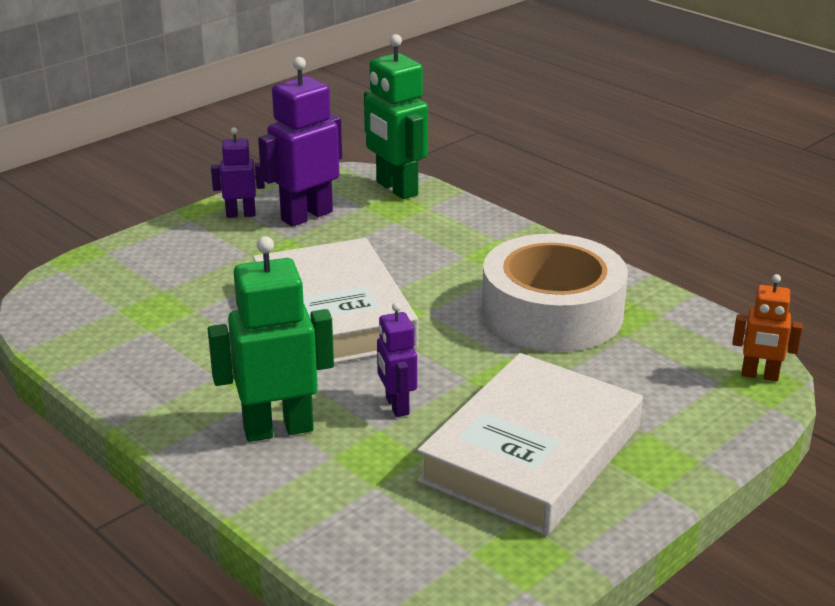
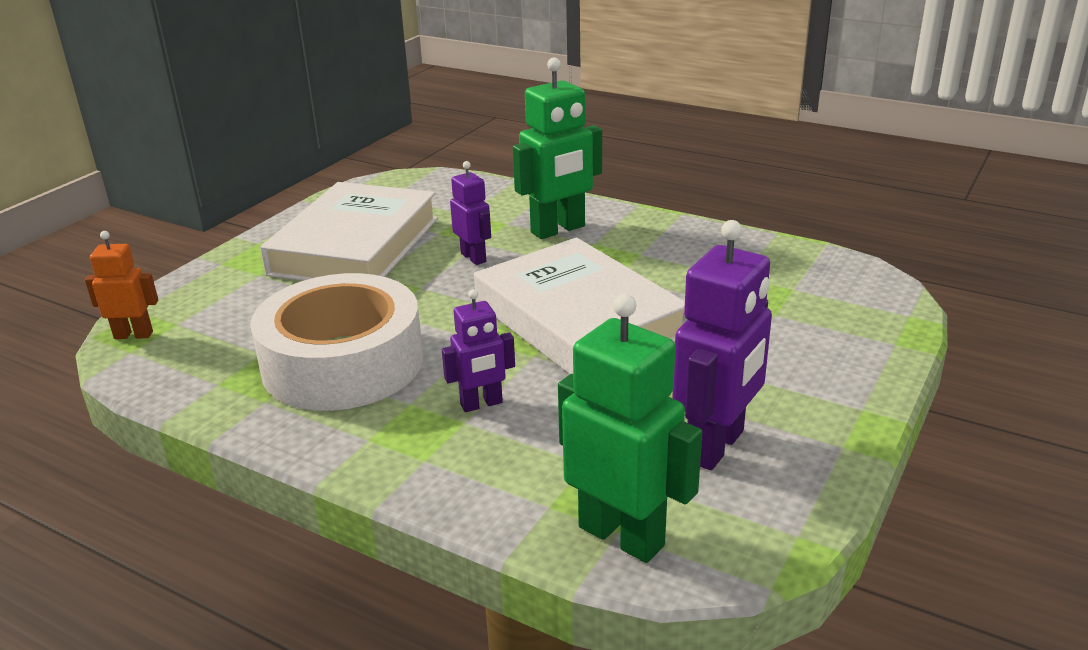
camera: 165 degrees right, 0 degrees up
purple robot [211,127,265,218] -> purple robot moved to [442,289,515,412]

